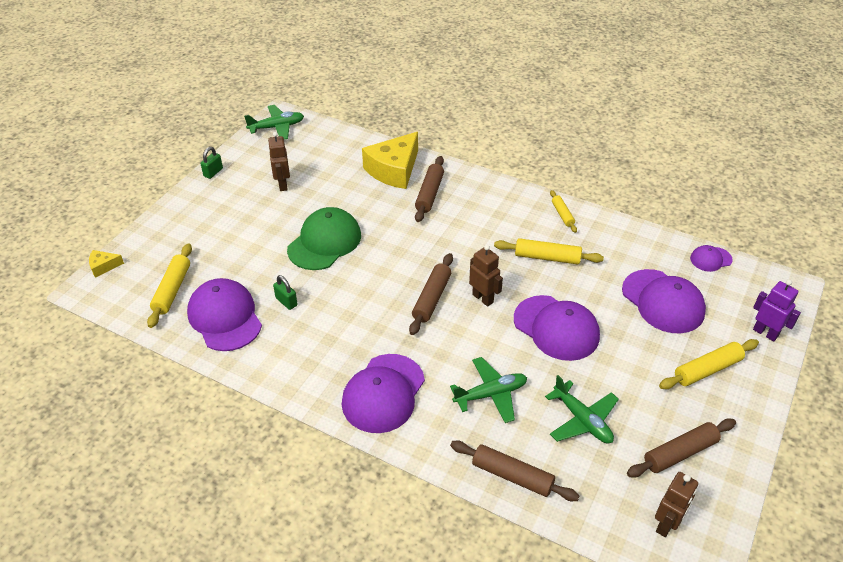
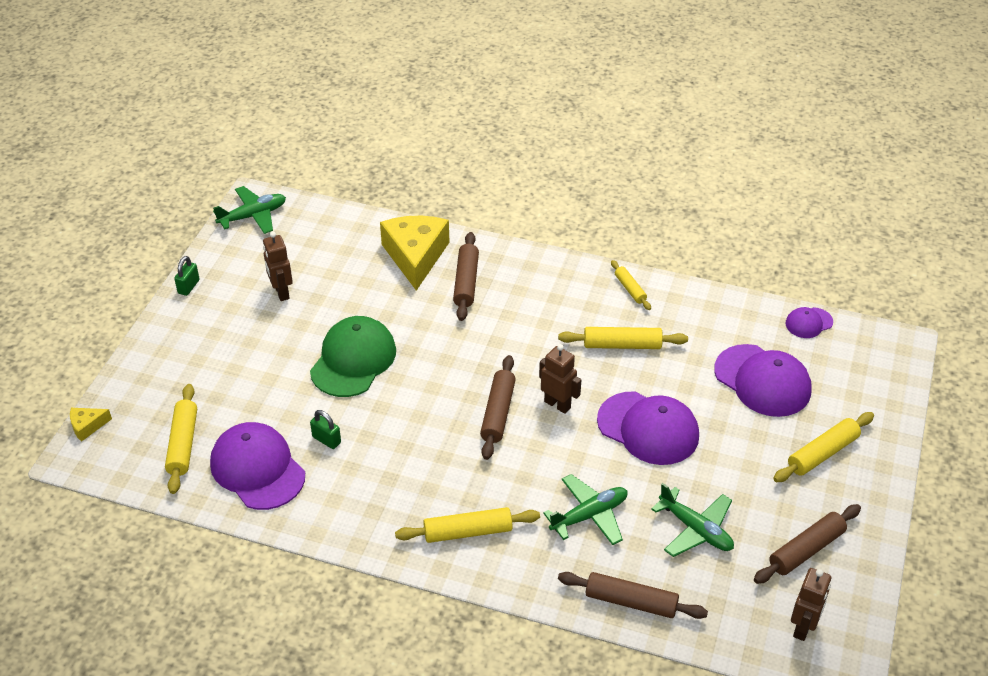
camera: 10 degrees left, 0 degrees up
purple cap [342,354,425,433] -> yellow rolling pin [395,507,540,543]
yellow cheese [362,132,418,189] -> yellow cheese turned 150 degrees clockwise [380,216,449,291]
purple robot [753,280,801,342] -> none

